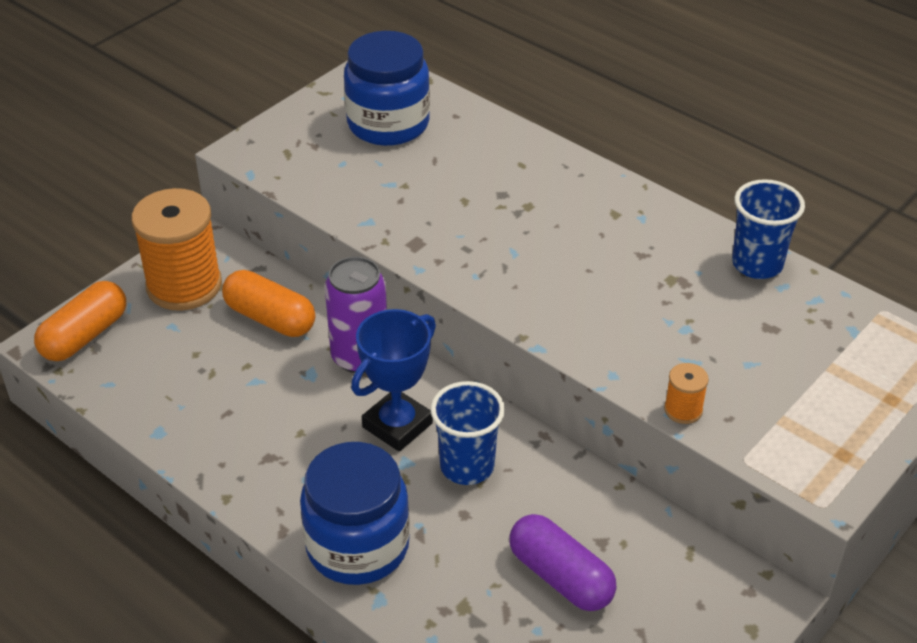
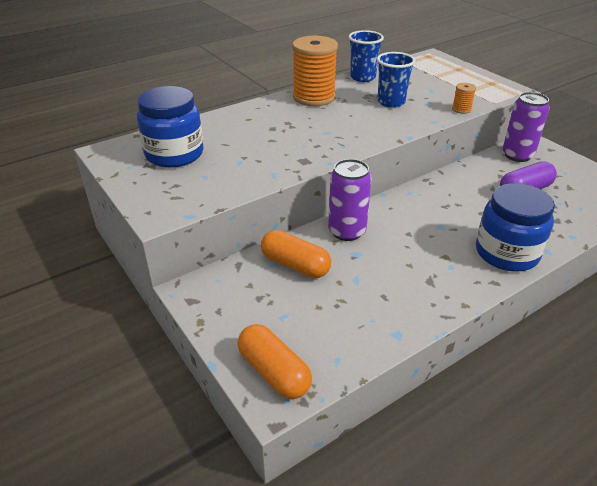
camera: 75 degrees left, 5 degrees down
orange spool [131,188,222,311] -> orange spool moved to [292,36,338,106]
orange capsule [222,270,315,337] -> orange capsule turned 75 degrees clockwise [261,230,331,278]
blue trophy [351,309,436,452] -> none
blue cup [430,381,505,485] -> blue cup moved to [377,52,415,108]
none -> purple can [503,92,549,162]

